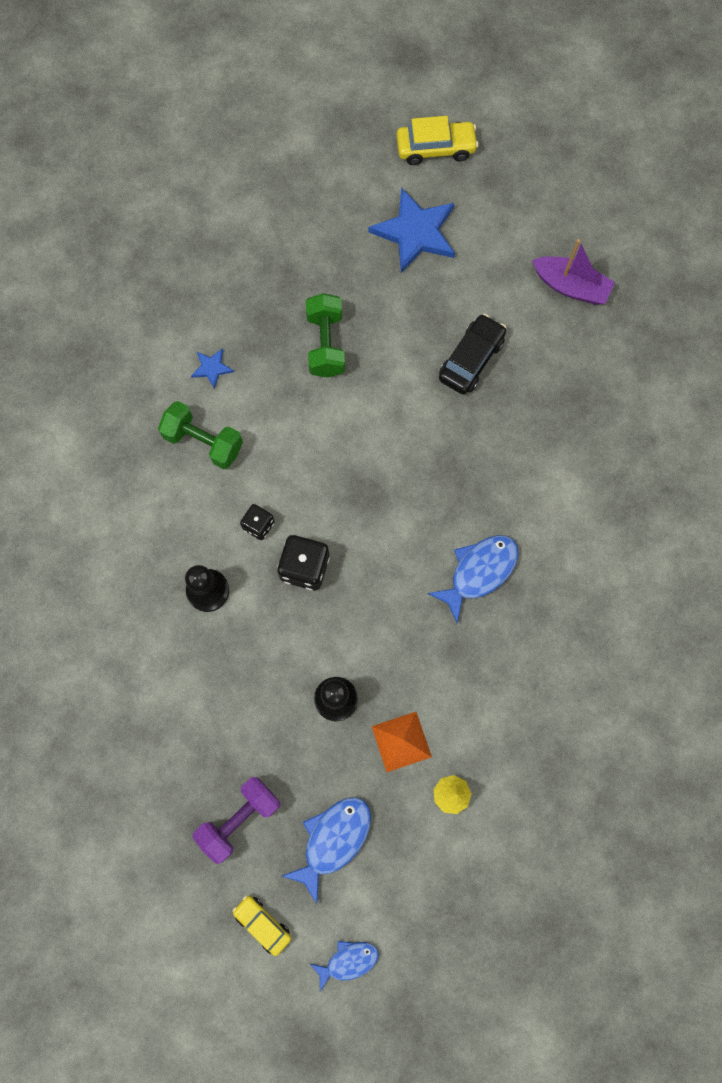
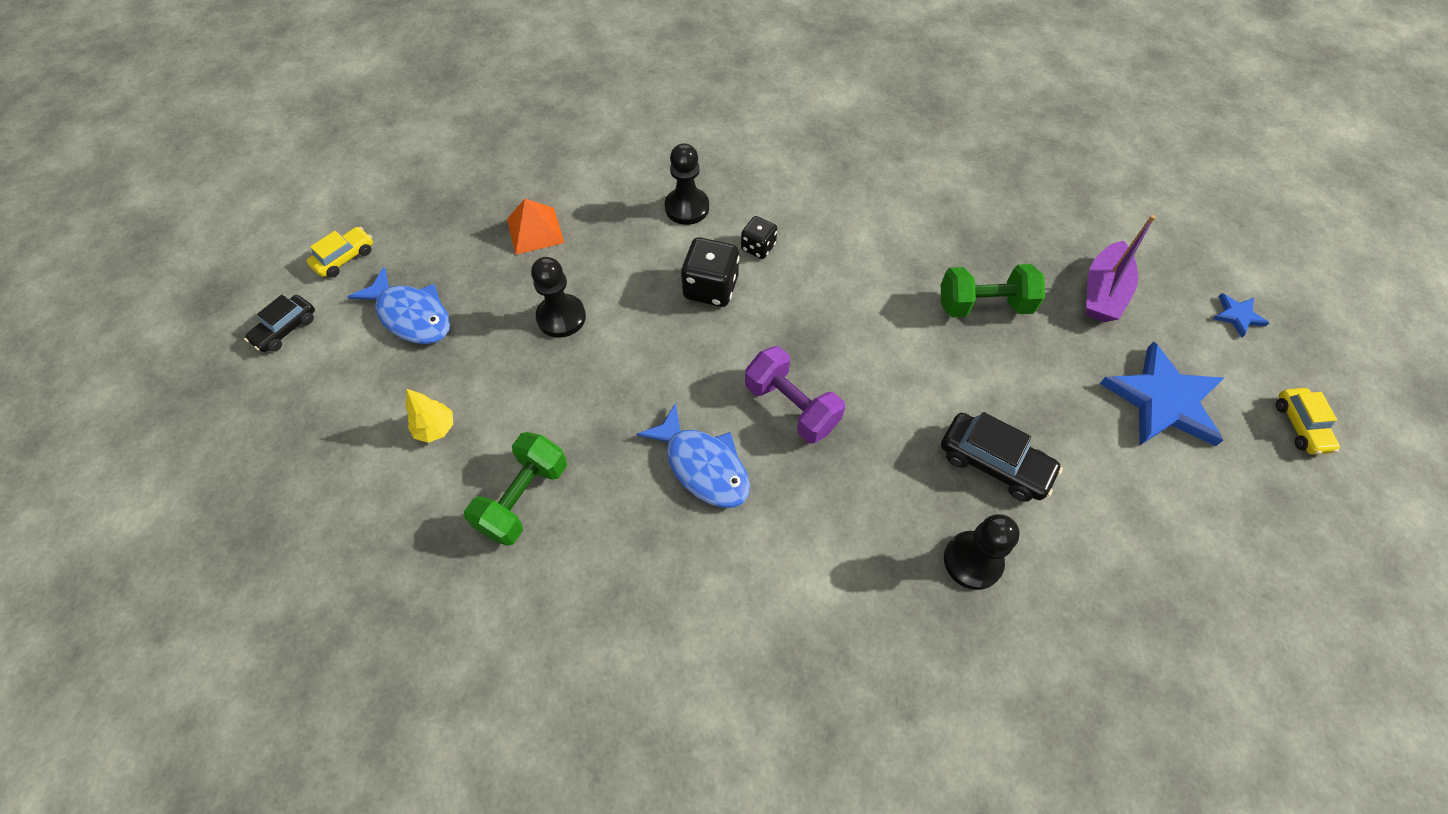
camera: 90 degrees right, 15 degrees down
green dumbbell [158,401,243,469] -> green dumbbell moved to [464,432,567,546]
blue star [191,348,234,389] -> blue star moved to [1213,293,1269,338]
purple dumbbell [193,777,280,864] -> purple dumbbell moved to [745,346,845,443]
blue fish [309,941,379,991] -> black car [244,295,315,352]
orange pyramid [372,712,432,772] -> orange pyramid moved to [507,199,564,255]
yellow car [396,116,479,165] -> yellow car [1276,388,1340,455], size x0.66
purple boat [532,239,615,305] -> purple boat moved to [1086,215,1156,322]
none -> black pawn [944,514,1020,590]

